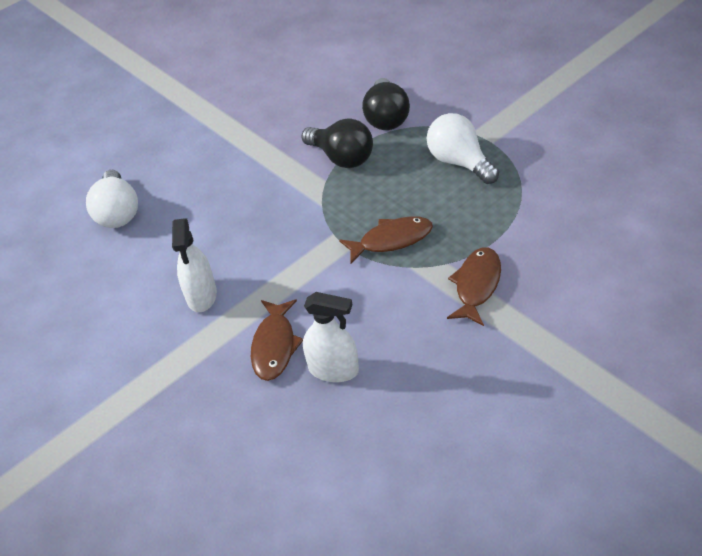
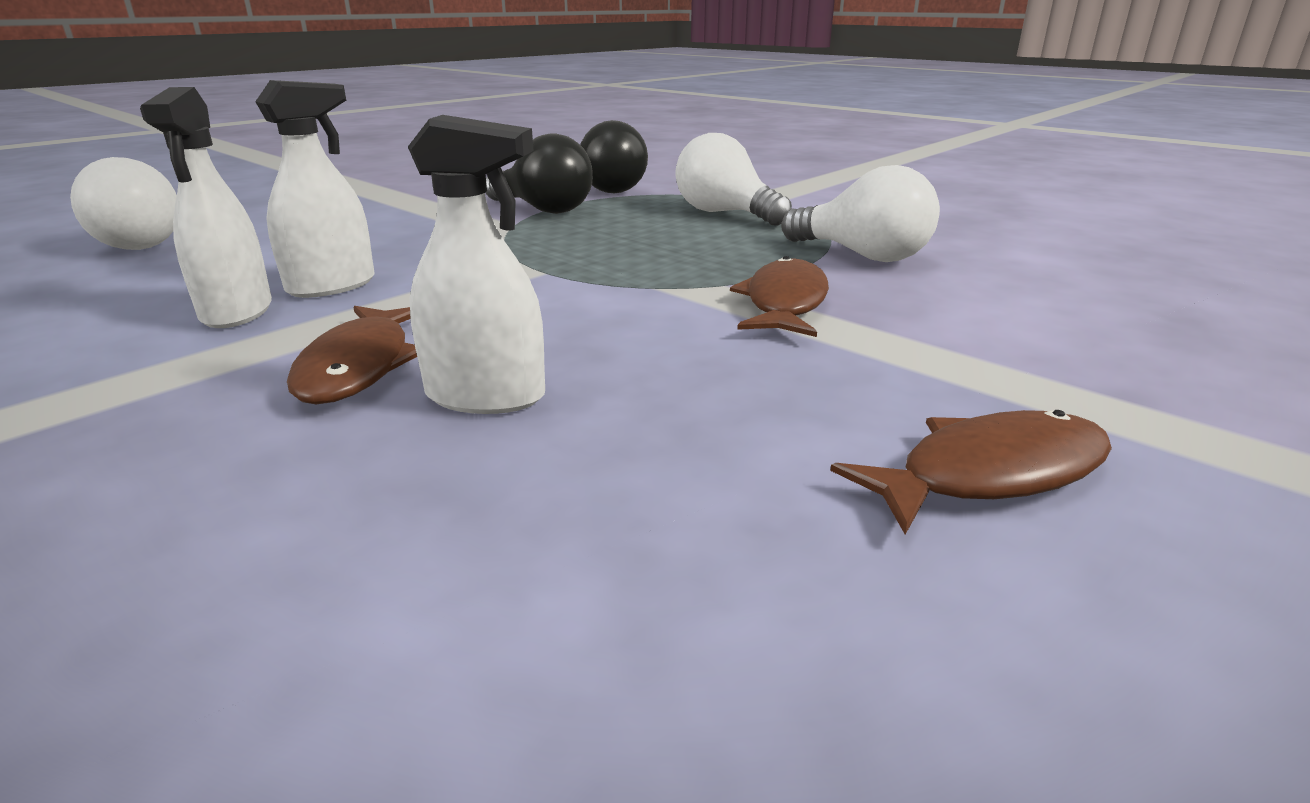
camera: 10 degrees left, 20 degrees down
brown fish [339,216,433,264] -> brown fish moved to [830,410,1112,535]
none -> white spray bottle [255,80,375,298]
none -> white light bulb [781,165,940,262]

